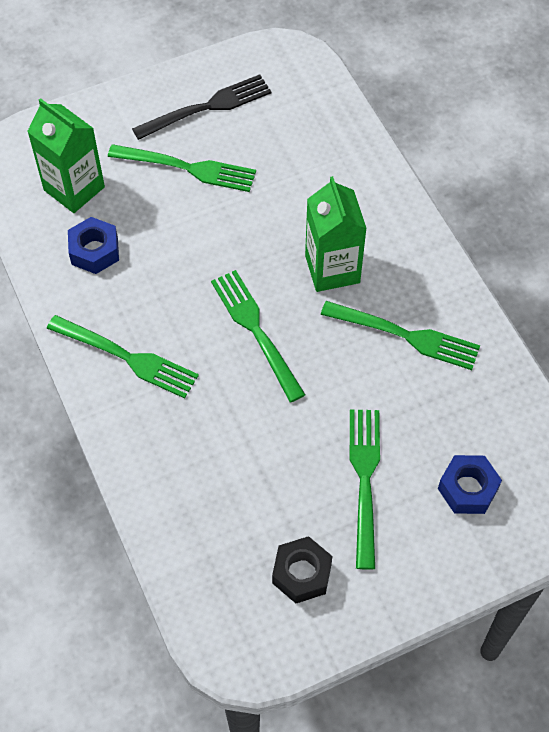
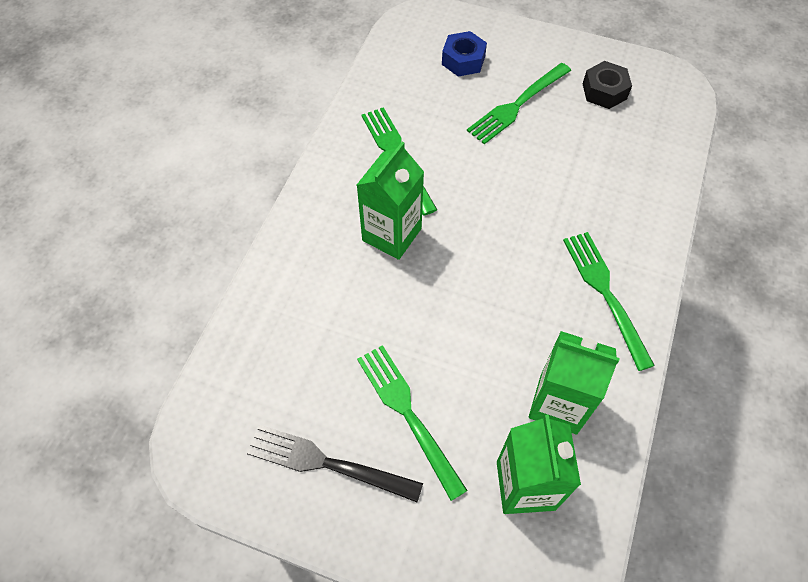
camera: 135 degrees left, 0 degrees up
blue nut [68,217,119,274] -> green carton [529,331,620,434]
green fork [211,270,306,402] -> none

